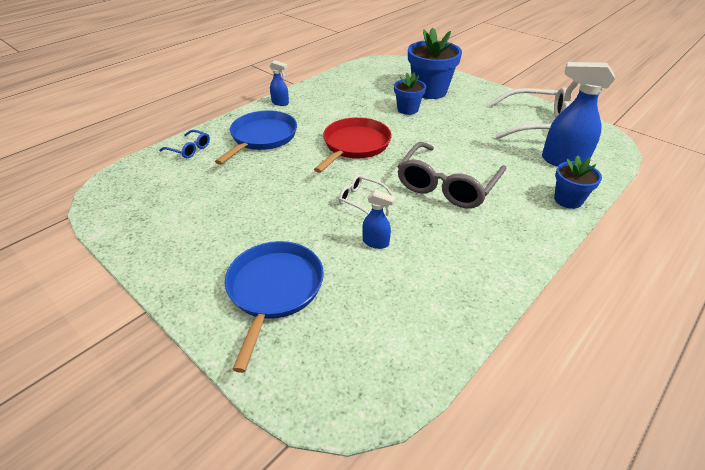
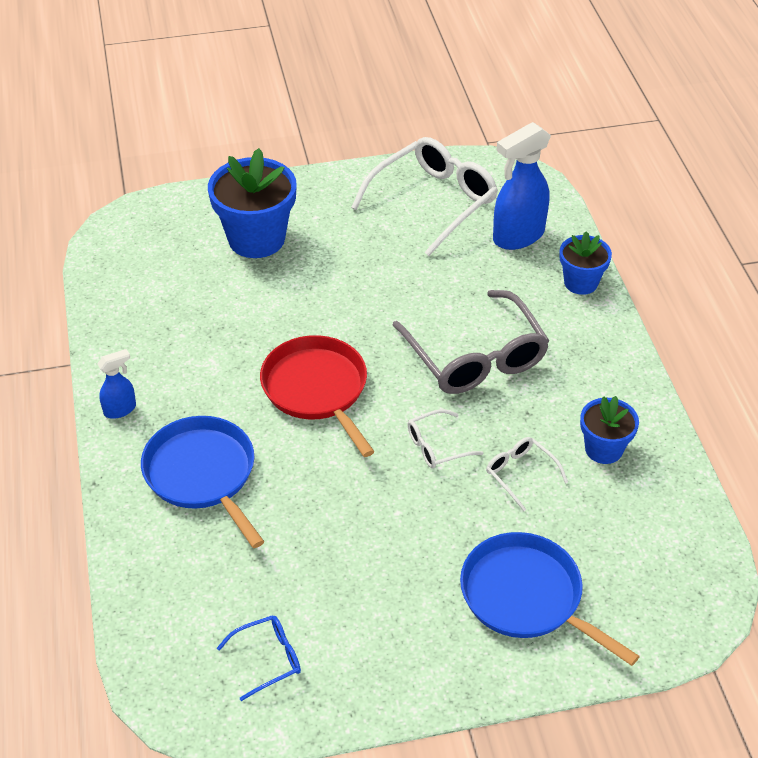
camera: 55 degrees left, 5 degrees up
blue glasses [159,130,210,158] -> blue glasses moved to [217,615,301,701]
blue spray bottle [362,190,396,249] -> white glasses [486,437,568,511]
blue flower pot [394,72,426,115] -> blue flower pot moved to [580,396,639,464]

